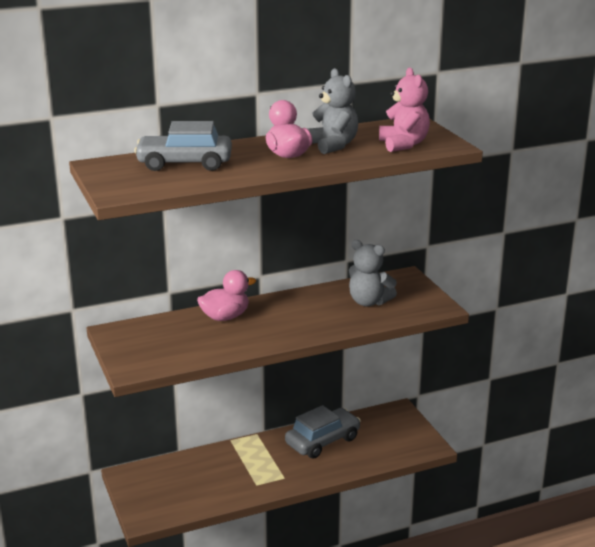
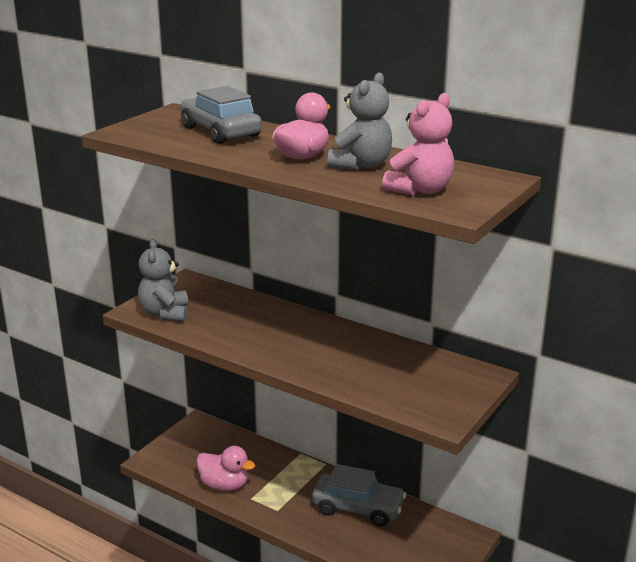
camera: 55 degrees right, 0 degrees up
pink duck [197,270,256,321] -> pink duck moved to [196,446,255,491]
grey teddy bear [349,240,397,306] -> grey teddy bear moved to [138,239,188,321]

